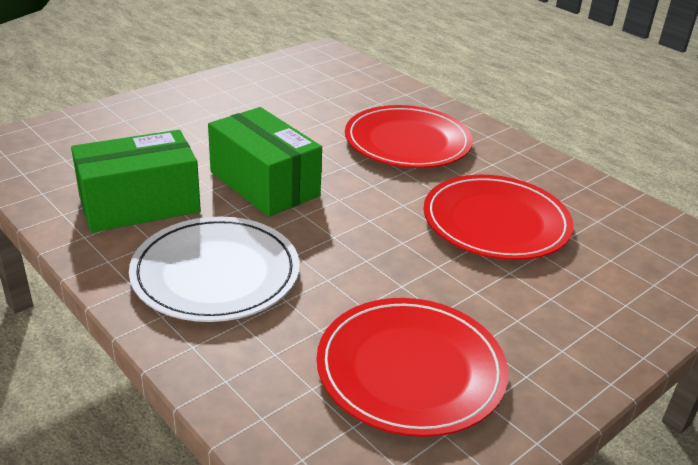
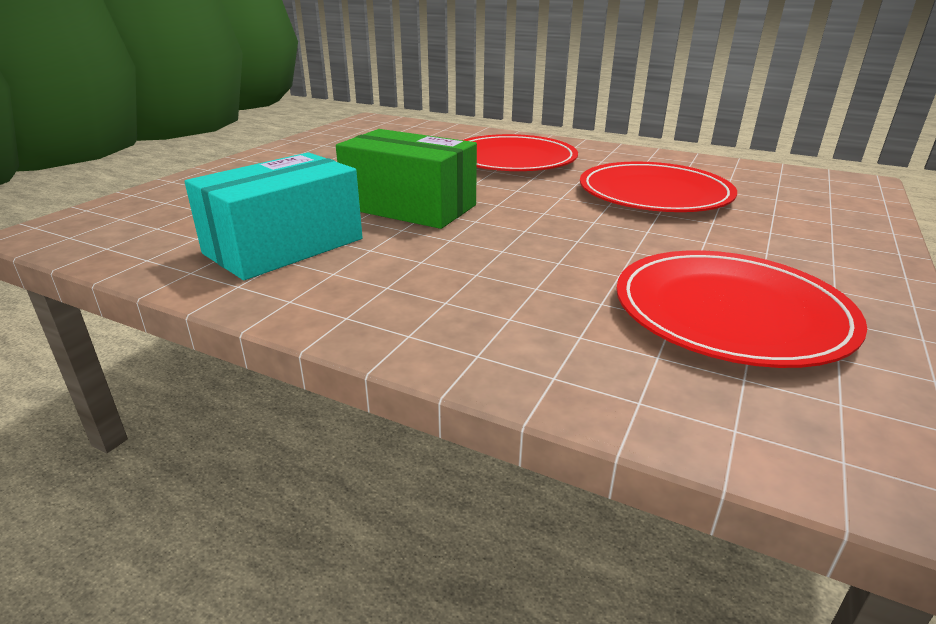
camera: 20 degrees left, 5 degrees down
green box [71,130,201,233] -> turquoise box [185,152,363,280]
white plate [129,217,300,322] -> none

